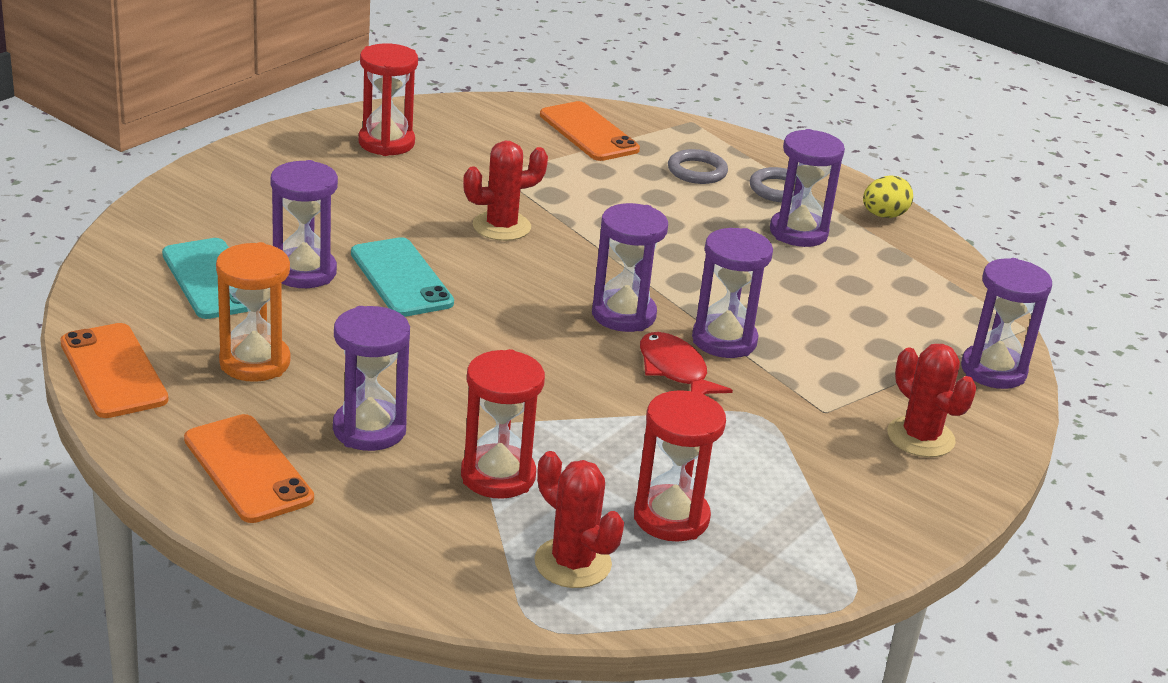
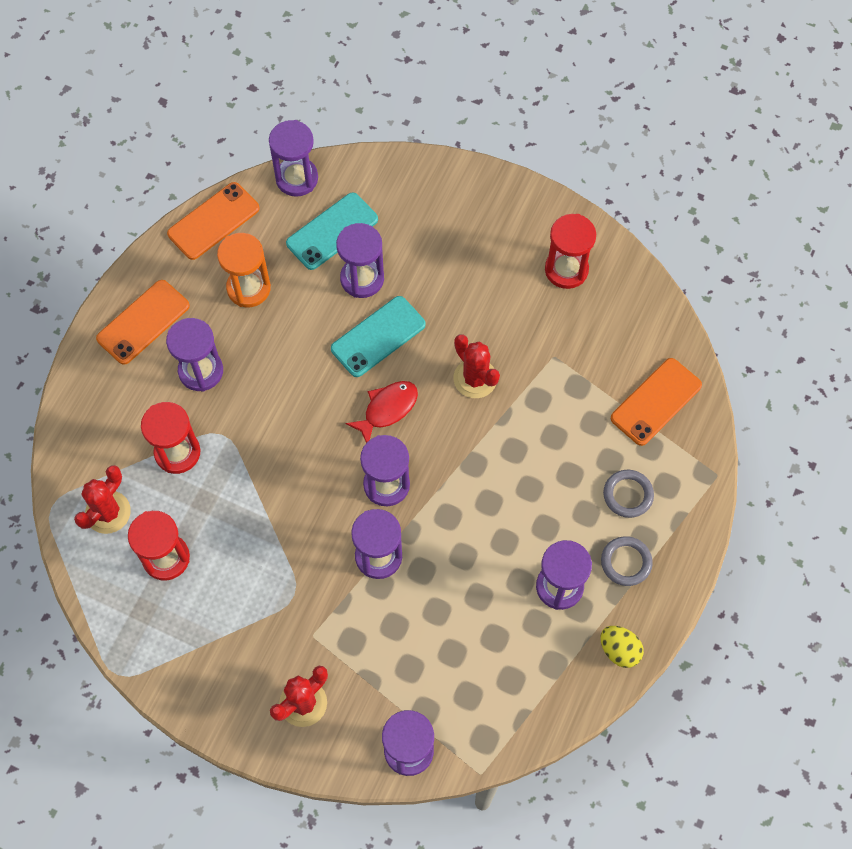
camera: 80 degrees right, 35 degrees up
red fish [640,332,733,395] -> red fish moved to [345,381,418,443]
none -> purple hourglass [269,120,318,197]

